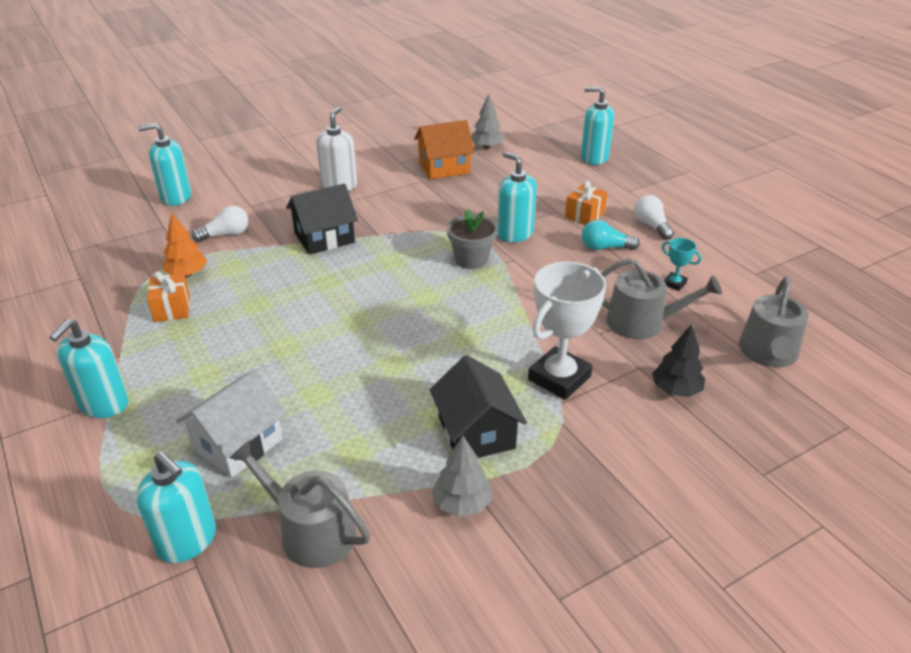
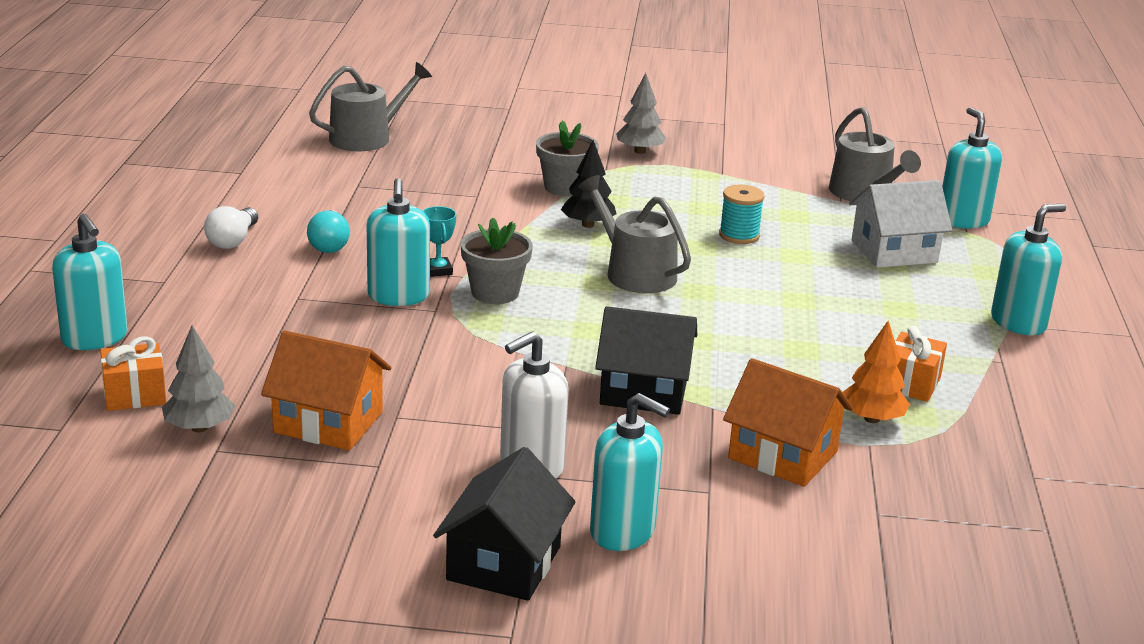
camera: 145 degrees left, 10 degrees down
turquoise soap dispenser [138,123,191,206] -> turquoise soap dispenser moved to [590,393,670,551]
white light bulb [192,206,248,242] -> orange house [723,358,853,487]
black house [430,355,527,458] -> black house moved to [433,447,576,601]
grey tree [432,436,492,517] -> grey tree moved to [616,73,666,154]
white trophy [528,262,606,400] -> grey flower pot [536,120,599,196]
orange gift [565,180,607,225] -> orange gift moved to [100,336,166,411]
turquoise light bulb [582,220,640,250] -> turquoise light bulb turned 45 degrees clockwise [307,210,350,253]
grey watering can [601,258,722,339] -> grey watering can moved to [578,175,691,293]
black tree [652,324,705,397] -> black tree moved to [561,140,616,228]
turquoise trophy [662,238,701,291] -> turquoise trophy moved to [423,206,456,277]
none -> turquoise spool [719,184,765,244]

